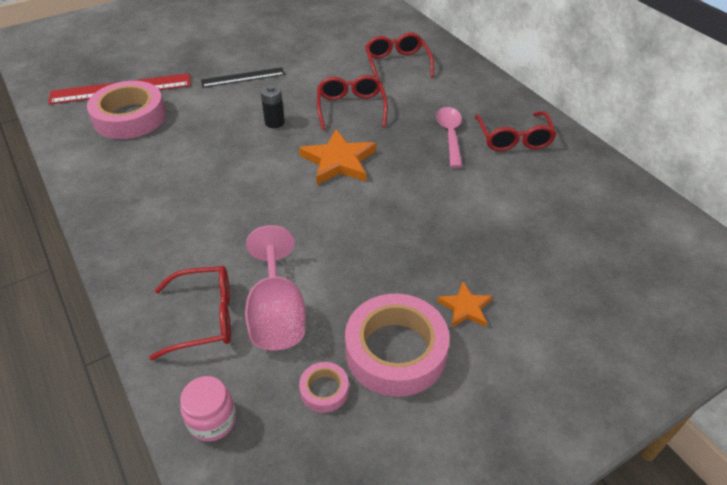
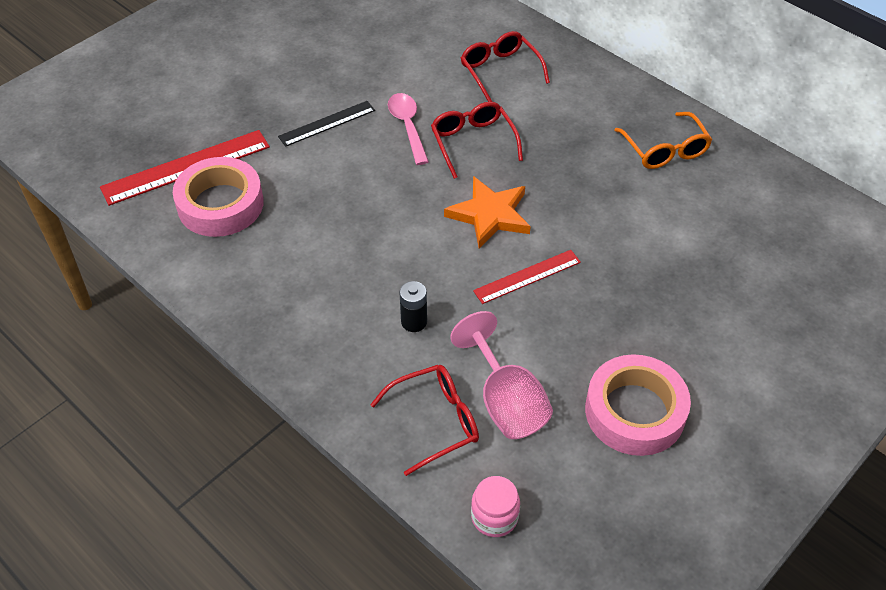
camera: 15 degrees left, 5 degrees up
black battery [260,85,285,128] -> black battery moved to [400,281,427,332]
pink tape [299,362,349,413] -> none
pink spoon [436,107,463,168] -> pink spoon moved to [388,93,429,165]
orange star [437,282,493,327] -> none
red glasses [474,111,556,151] -> orange glasses [615,112,712,169]
none -> red ruler [473,250,581,304]

